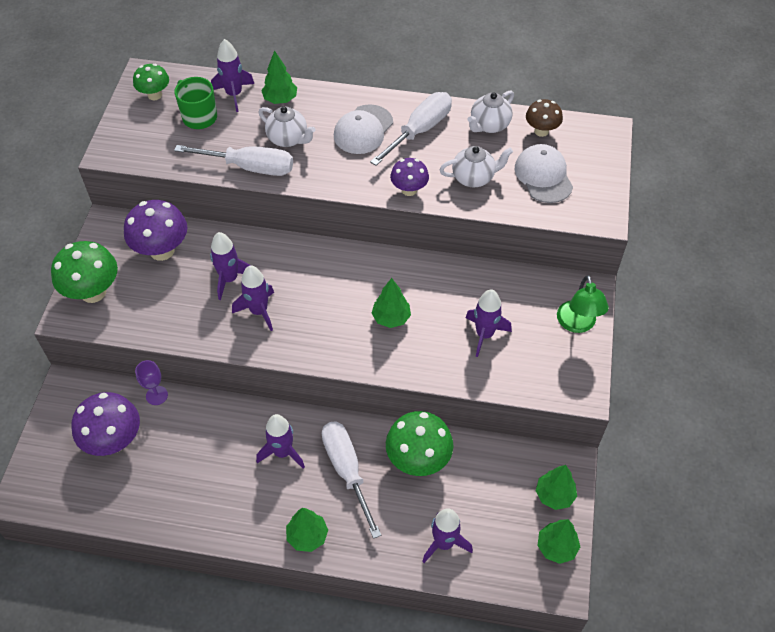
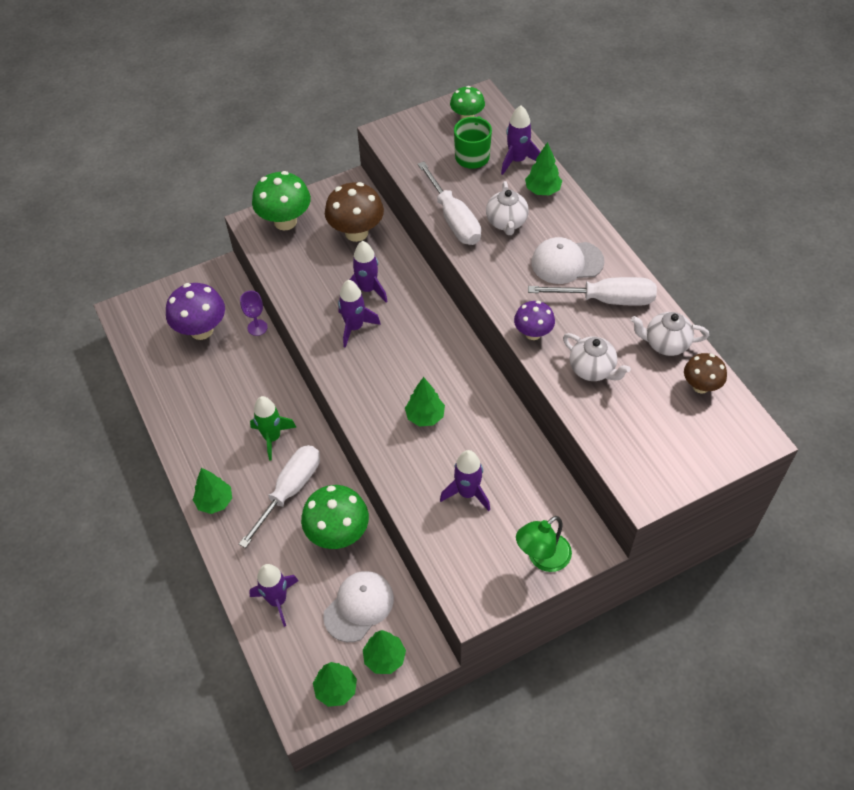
camera: 55 degrees right, 0 degrees up
purple mushroom [124,200,187,261] -> brown mushroom [325,182,384,242]
purple rocket [256,414,305,469] -> green rocket [250,396,297,461]
white cap [515,144,573,203] -> white cap moved to [323,571,394,642]

